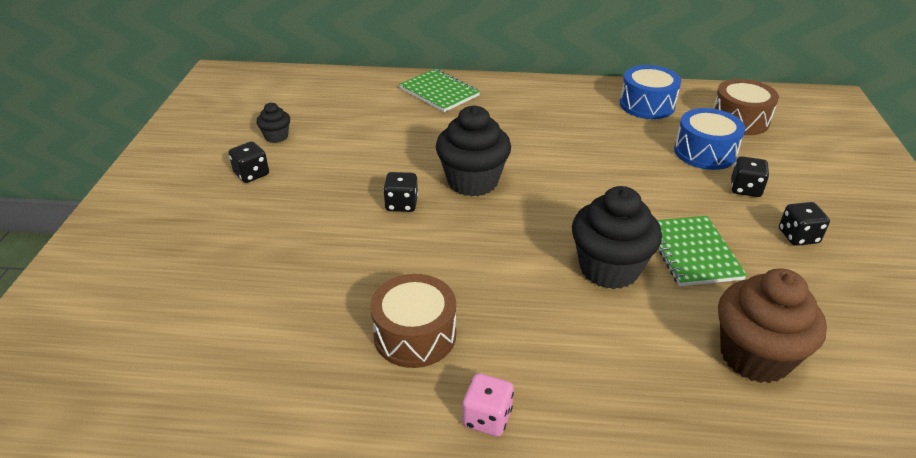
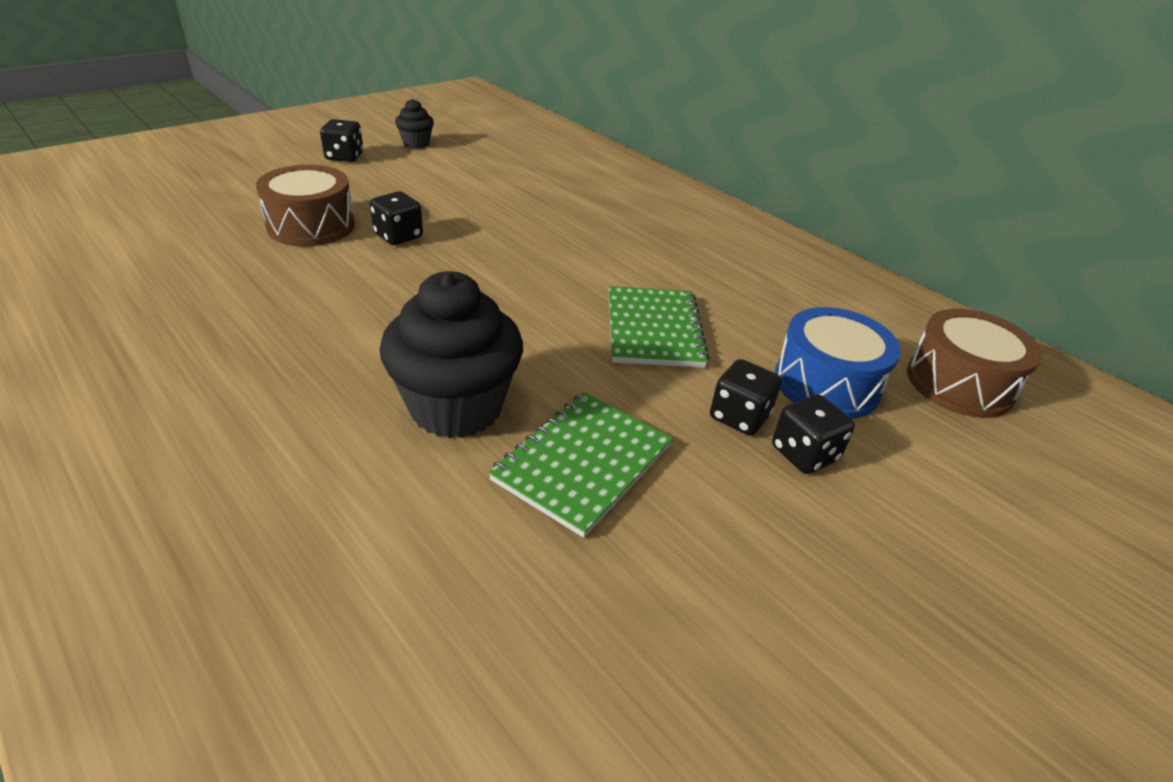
camera: 40 degrees right, 0 degrees up
brown drum [370,274,456,368] -> brown drum moved to [256,165,355,246]
green notebook [399,69,480,112] -> green notebook moved to [608,286,710,368]
black cupcake [436,105,511,197] -> none
pink dice [462,373,514,437] -> none
blue drum [620,65,681,119] -> none
brown cupcake [718,269,827,383] -> none
black dice [779,202,830,246] -> black dice moved to [710,359,782,436]

